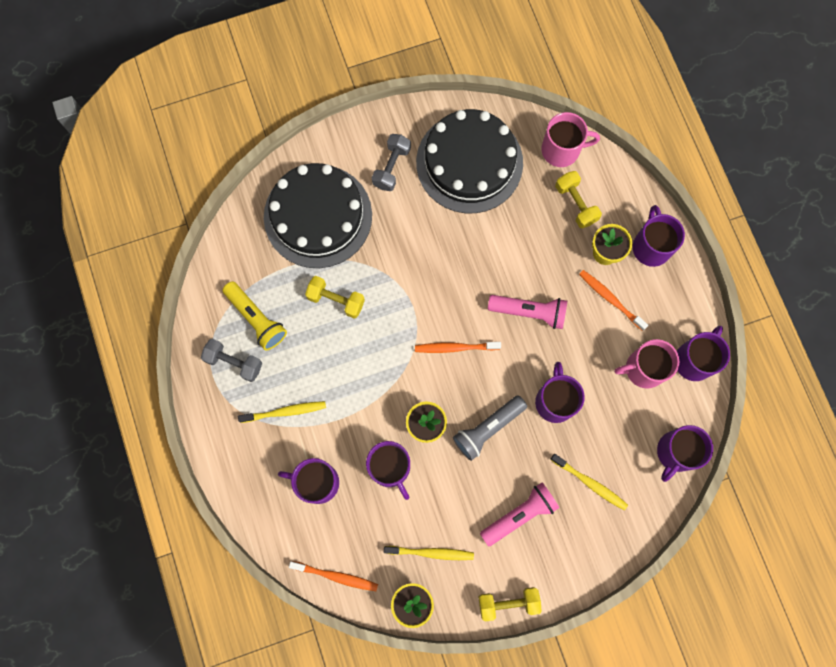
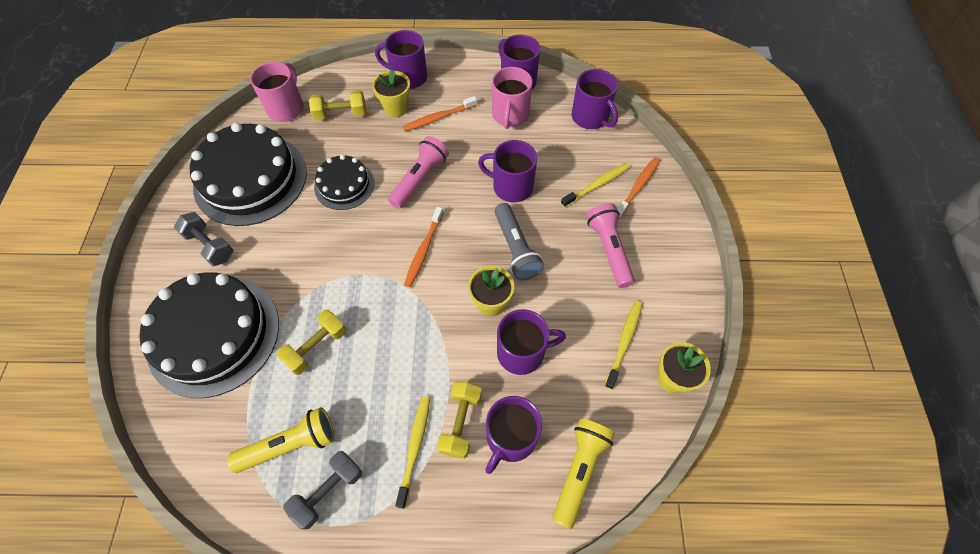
camera: 70 degrees left, 15 degrees down
orange toothbrush [289,561,378,591] -> orange toothbrush moved to [617,157,660,218]
yellow dumbbell [479,587,542,622] -> yellow dumbbell moved to [437,381,482,459]
none -> black cake [314,155,374,210]
none -> yellow flashlight [552,419,615,529]

